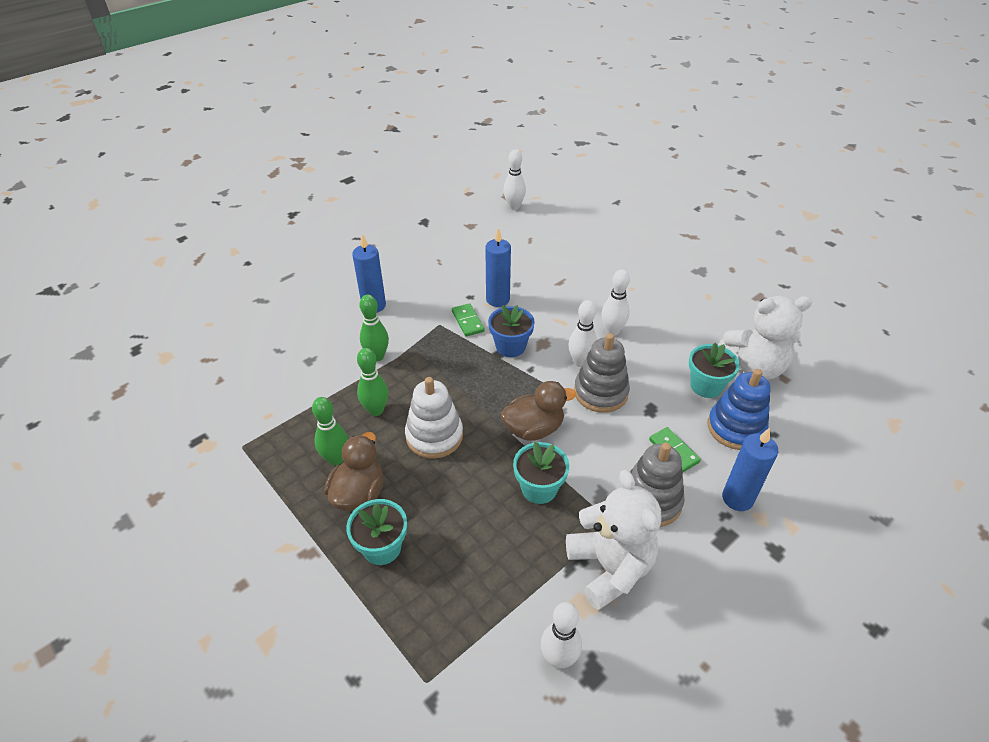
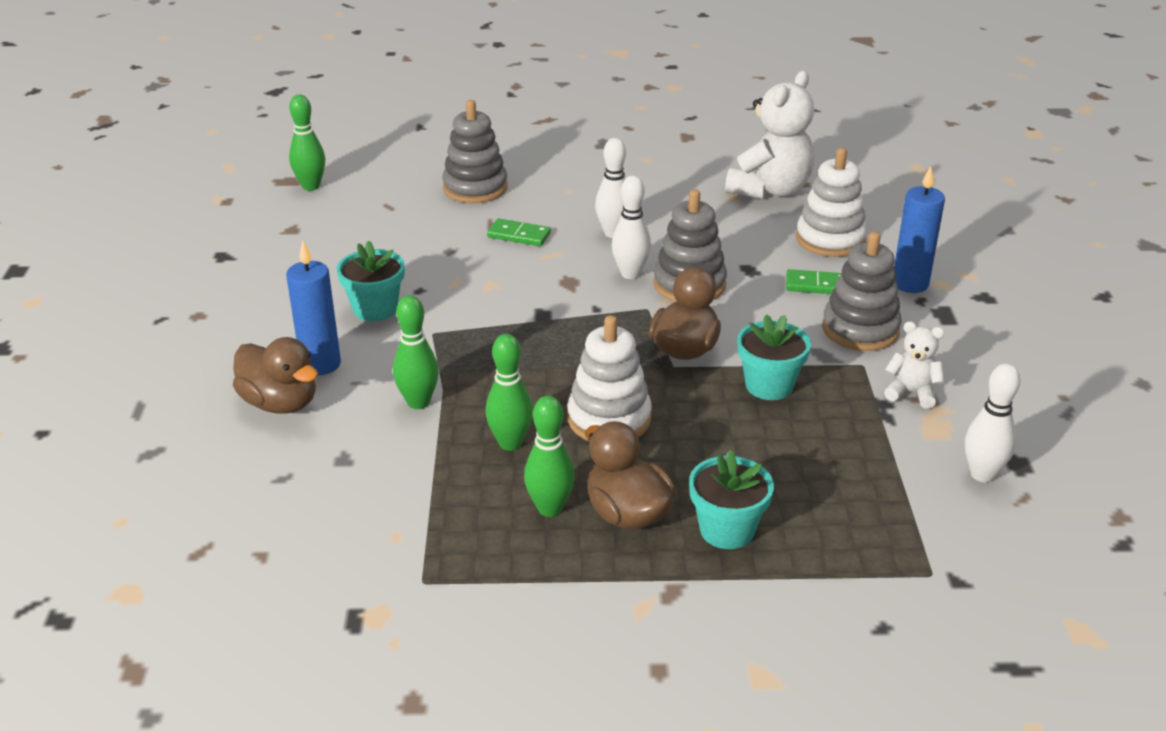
camera: 50 degrees left, 10 degrees down
green domino [452,303,485,337] -> green domino moved to [487,218,551,246]
blue candle [485,228,511,307] -> none
blue flower pot [488,305,535,357] -> none
white bowling pin [503,149,526,210] -> green bowling pin [289,94,325,191]
white teddy bear [566,470,661,610] -> white teddy bear [884,322,945,409], size x0.51
turquoise flower pot [689,343,740,398] -> turquoise flower pot moved to [337,240,405,321]
blue stacking toy [708,369,771,450] -> white stacking toy [796,147,867,257]
none -> brown duck [233,337,318,414]
none -> grey stacking toy [442,100,508,203]

